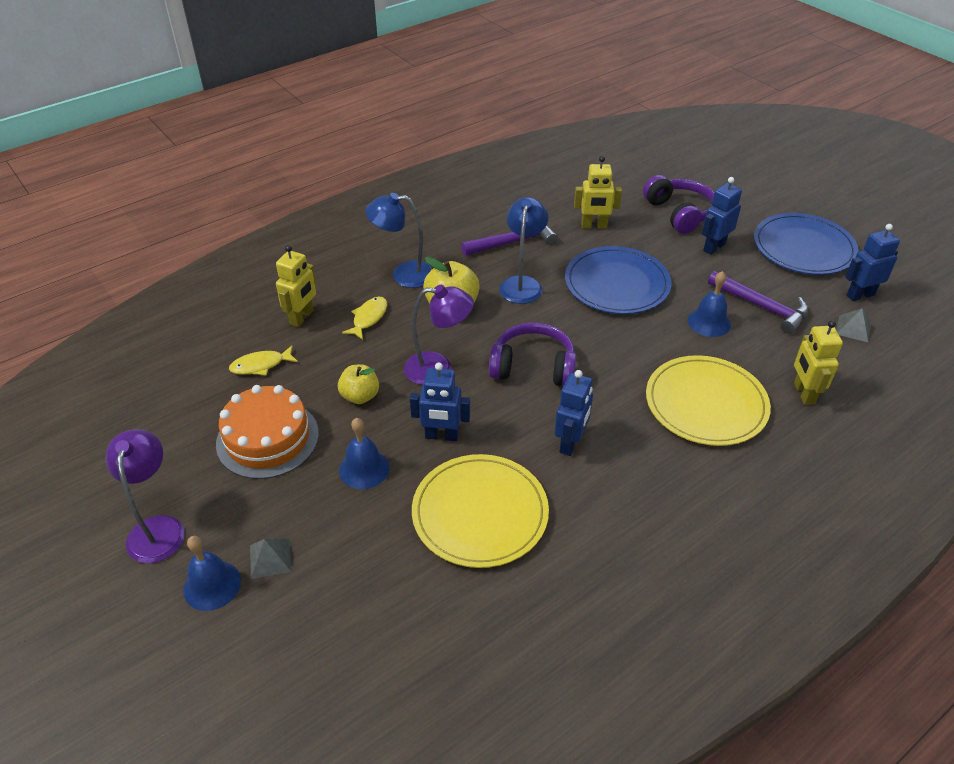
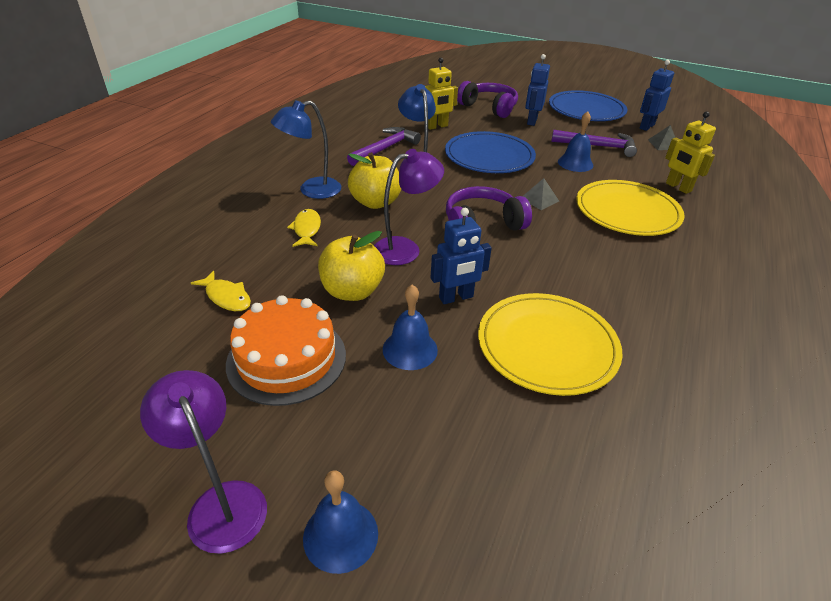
camera: 30 degrees left, 5 degrees down
yellow fish [229,346,298,375] -> yellow fish turned 90 degrees counterclockwise [191,271,251,311]
grey pyramid [250,539,291,579] -> grey pyramid moved to [523,178,559,210]
yellow robot [276,245,316,327] -> none
yellow apple [338,364,379,404] -> yellow apple [318,231,385,301], size x1.51
blue robot [554,370,593,456] -> none

